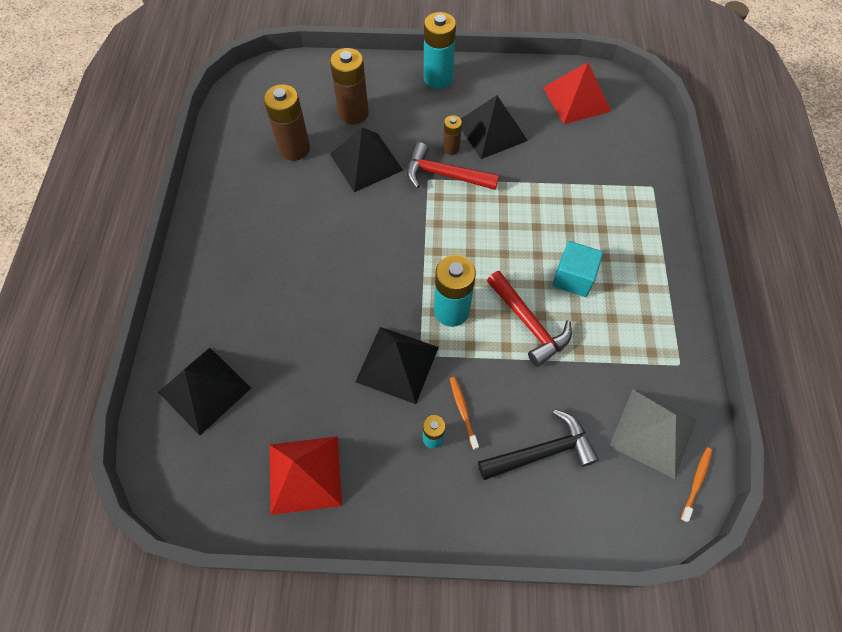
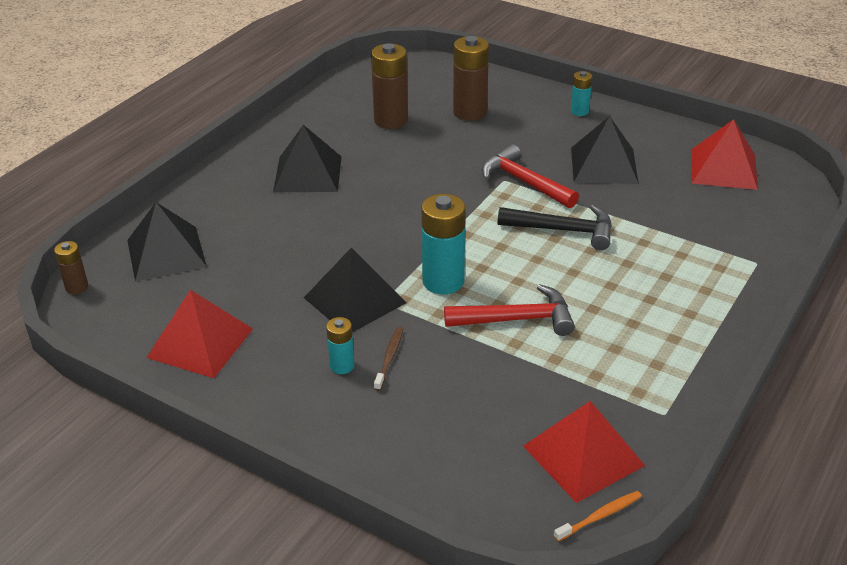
camera: 30 degrees right, 25 degrees down
black pyramid [330,127,403,192] -> black pyramid moved to [273,125,342,192]
turquoise battery [424,12,456,89] -> turquoise battery [571,71,593,116], size x0.54
brown battery [443,115,462,155] -> brown battery moved to [54,241,88,294]
orange toothbrush [450,377,479,450] -> brown toothbrush [374,327,403,391]
black hammer [478,409,599,480] -> black hammer moved to [498,205,612,250]
red hammer [487,271,572,367] -> red hammer turned 90 degrees counterclockwise [444,284,575,336]
turquoise cube [553,241,603,297] -> none
grey pyramid [609,389,696,479] -> red pyramid [523,401,645,503]

